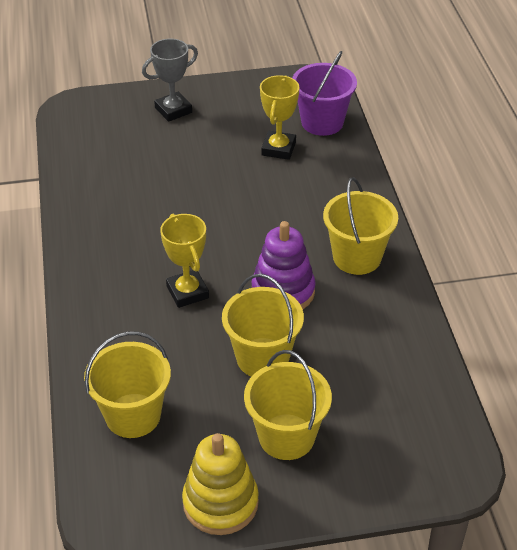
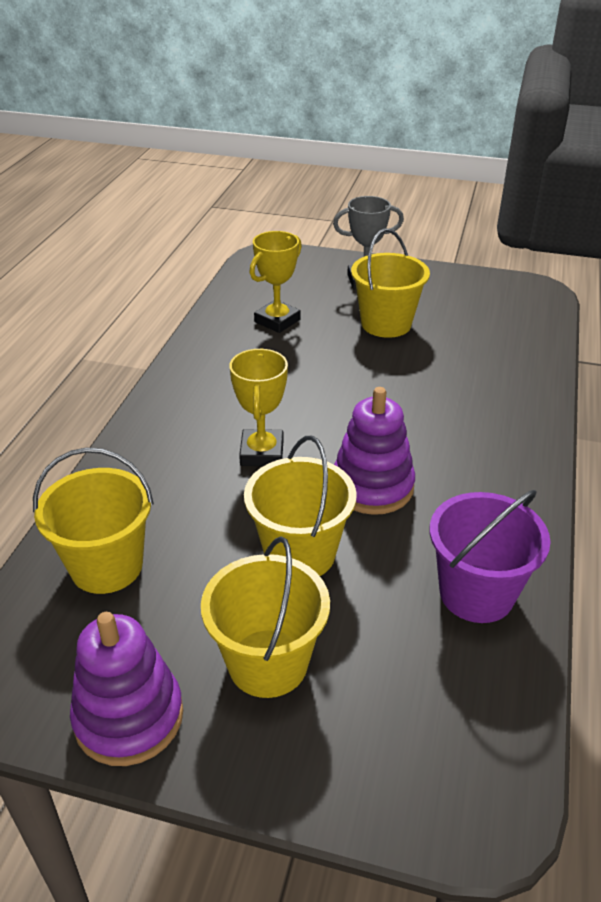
camera: 25 degrees right, 5 degrees down
yellow stacking toy [182,433,259,535] -> purple stacking toy [70,612,183,766]
yellow trophy [260,75,300,160] -> yellow trophy moved to [249,231,302,333]
purple bucket [292,51,357,136] -> purple bucket moved to [430,490,550,623]
yellow bucket [323,177,398,275] -> yellow bucket moved to [351,228,430,338]

